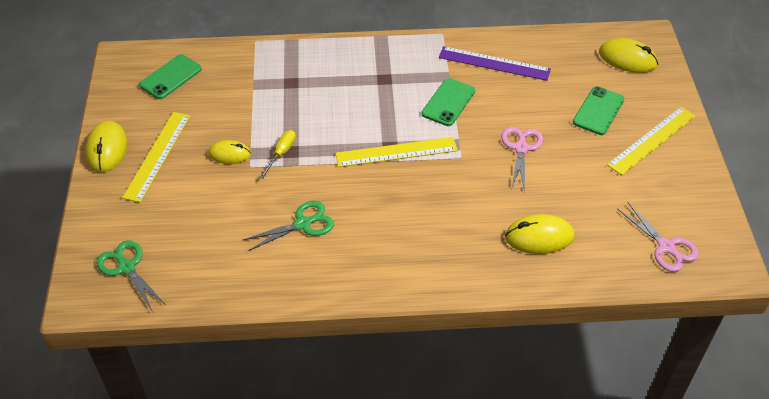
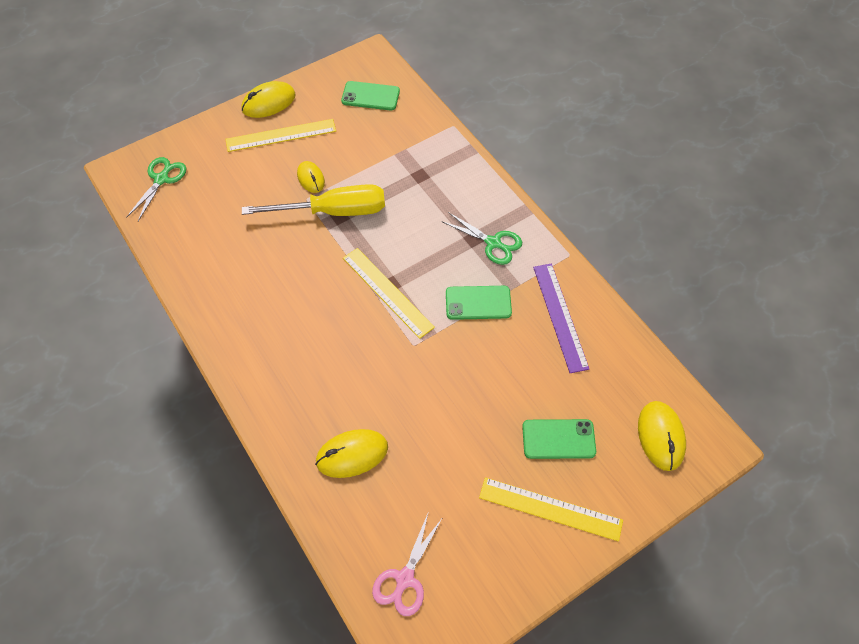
camera: 60 degrees right, 10 degrees up
green scissors [243,201,334,251] -> green scissors moved to [443,212,522,265]
yellow screwdriver [260,130,296,178] -> yellow screwdriver [242,184,385,216], size x2.22
pink scissors [501,127,543,191] -> none
yellow mouse [505,214,574,254] -> yellow mouse turned 75 degrees counterclockwise [315,429,388,478]

